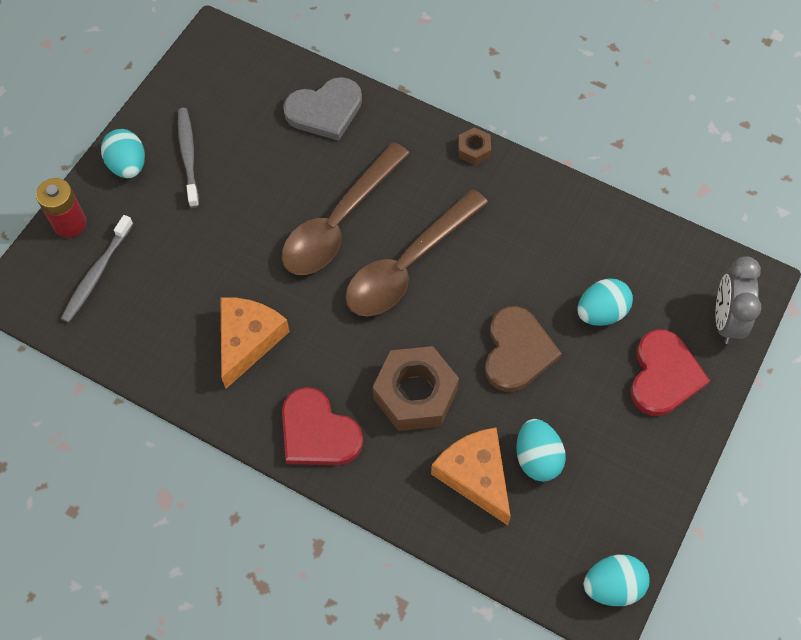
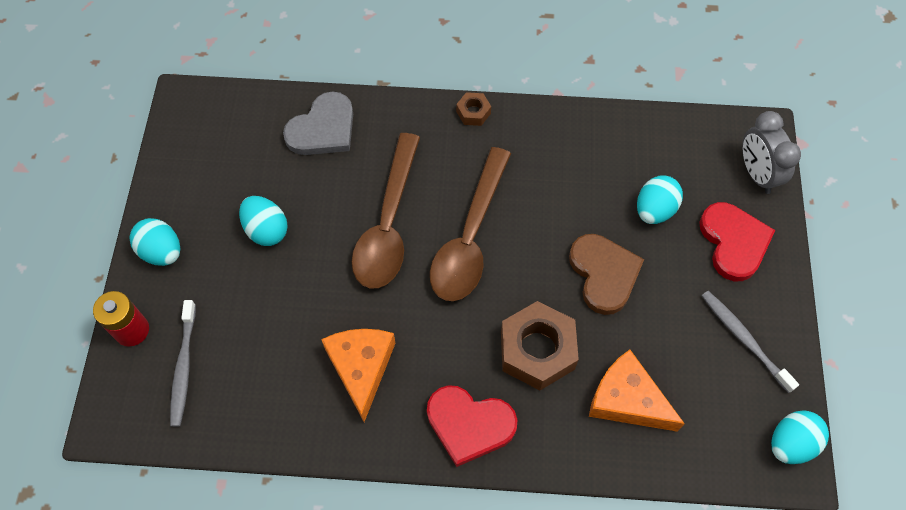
camera: 25 degrees left, 0 degrees up
grey toothbrush [178,108,199,208] -> grey toothbrush moved to [702,291,799,393]
turquoise egg [516,419,566,482] -> turquoise egg moved to [239,196,288,246]

